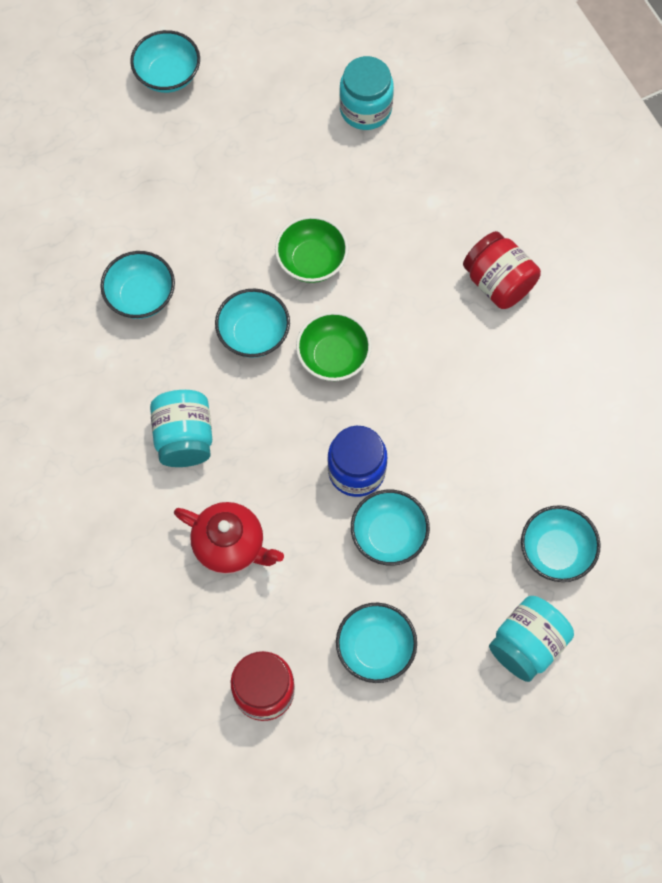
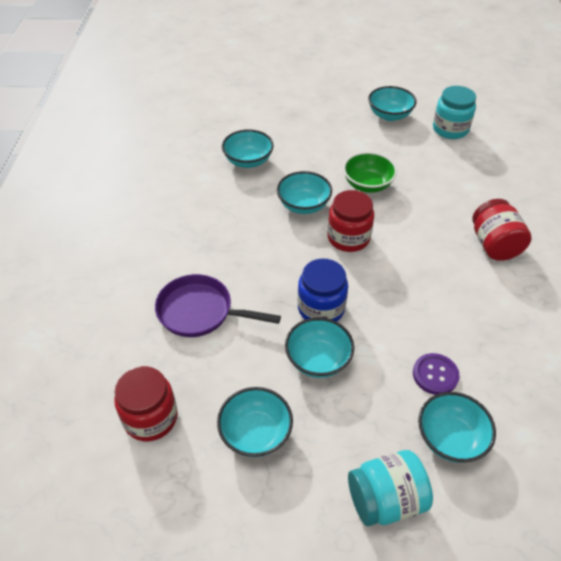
camera: 30 degrees right, 20 degrees down
turquoise bowl [130,30,200,93] -> turquoise bowl moved to [368,86,416,121]
turquoise jar [150,390,212,467] -> none
red teapot [174,502,284,574] -> purple pan [155,274,281,337]
green bowl [296,311,372,381] -> red jar [327,190,374,252]
none -> purple button [413,353,459,395]

